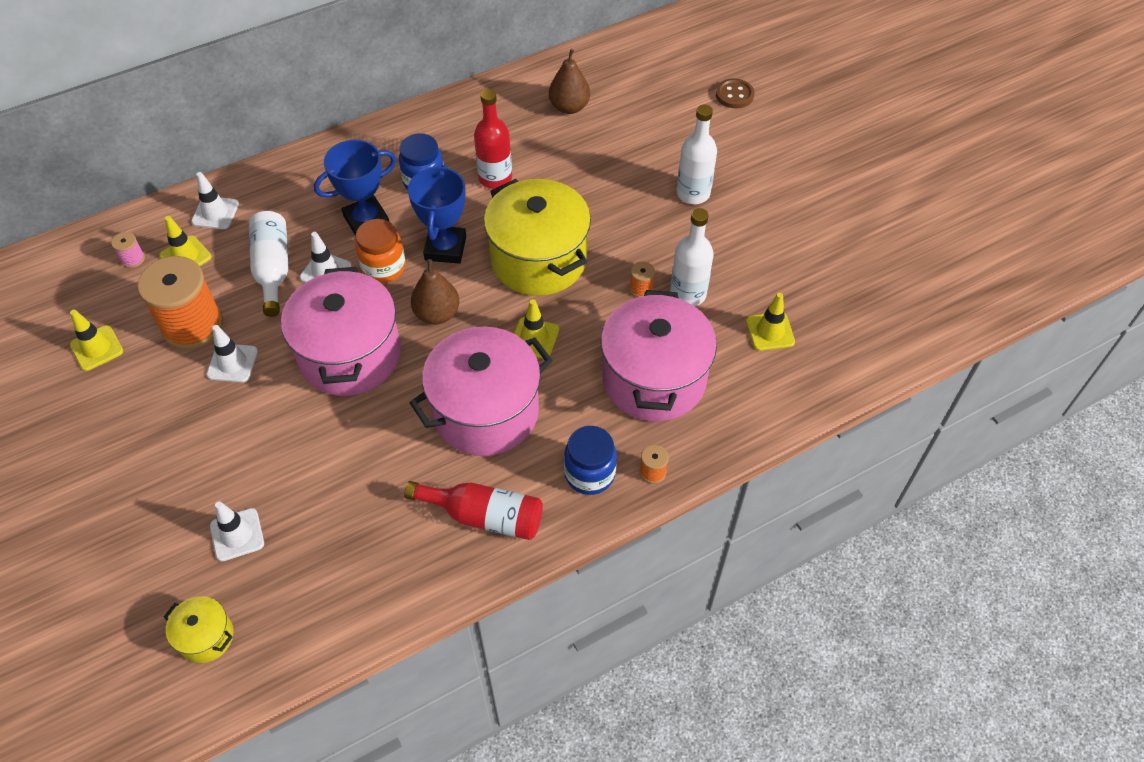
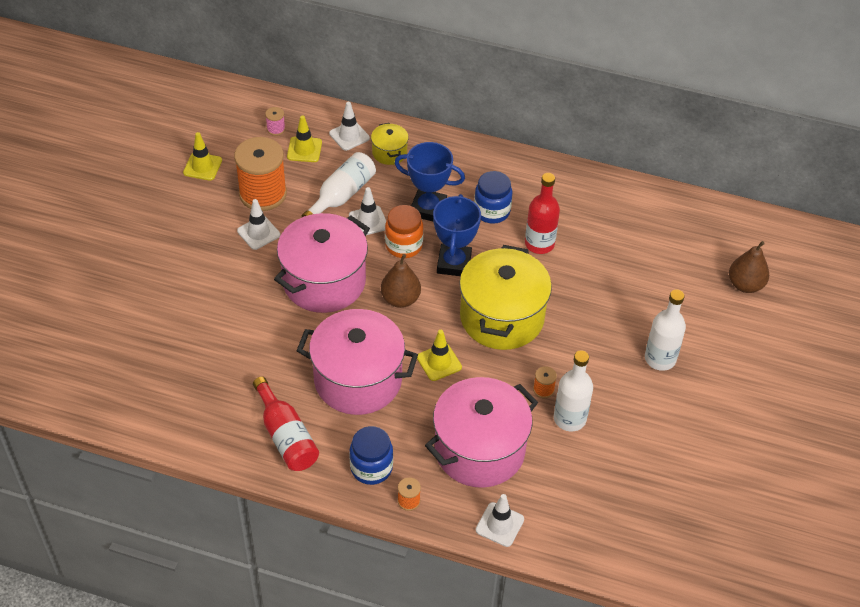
camera: 45 degrees right, 5 degrees down
yellow pot [164,596,234,663] -> yellow pot moved to [371,123,409,165]
white traffic cone [210,501,264,561] -> white traffic cone moved to [476,494,524,547]
blue trophy [408,165,466,264] -> blue trophy turned 45 degrees counterclockwise [433,194,481,276]
brown pear [549,49,590,114] -> brown pear moved to [729,241,769,293]
brown button [716,78,754,109] -> none
yellow traffic cone [746,293,795,351] -> none

